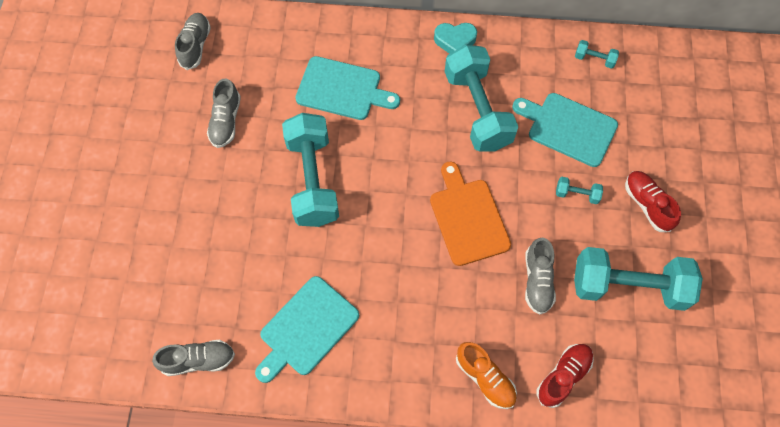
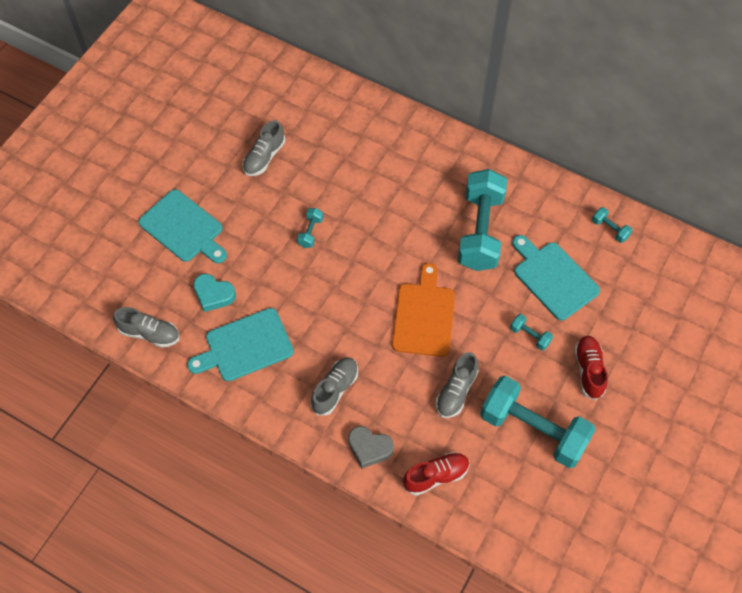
camera: 25 degrees right, 5 degrees down
grey shoe [175,13,211,70] -> grey shoe moved to [311,357,358,416]
turquoise dumbbell [282,113,339,227] -> turquoise dumbbell [297,208,323,248], size x0.41
turquoise cutting board [295,56,400,120] -> turquoise cutting board moved to [138,189,227,263]
turquoise heart [434,23,477,54] -> turquoise heart moved to [193,274,236,312]
orange shoe [456,342,517,409] -> grey heart [348,426,394,468]

